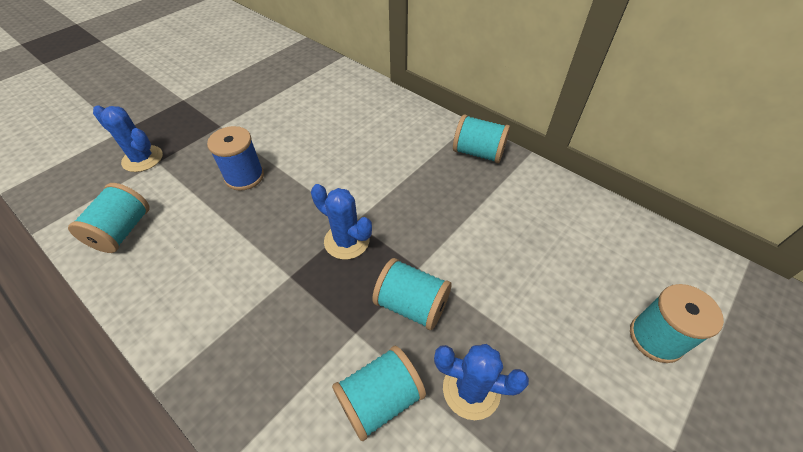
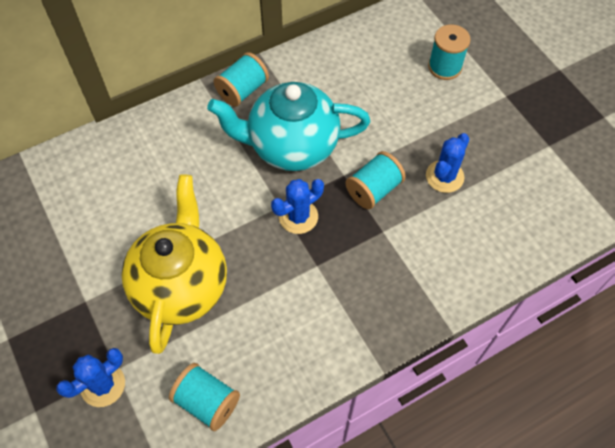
camera: 70 degrees left, 10 degrees up
blue spool [207,126,264,191] -> yellow teapot [122,175,227,354]
turquoise spool [332,346,426,441] -> none
none -> turquoise teapot [207,82,370,171]

